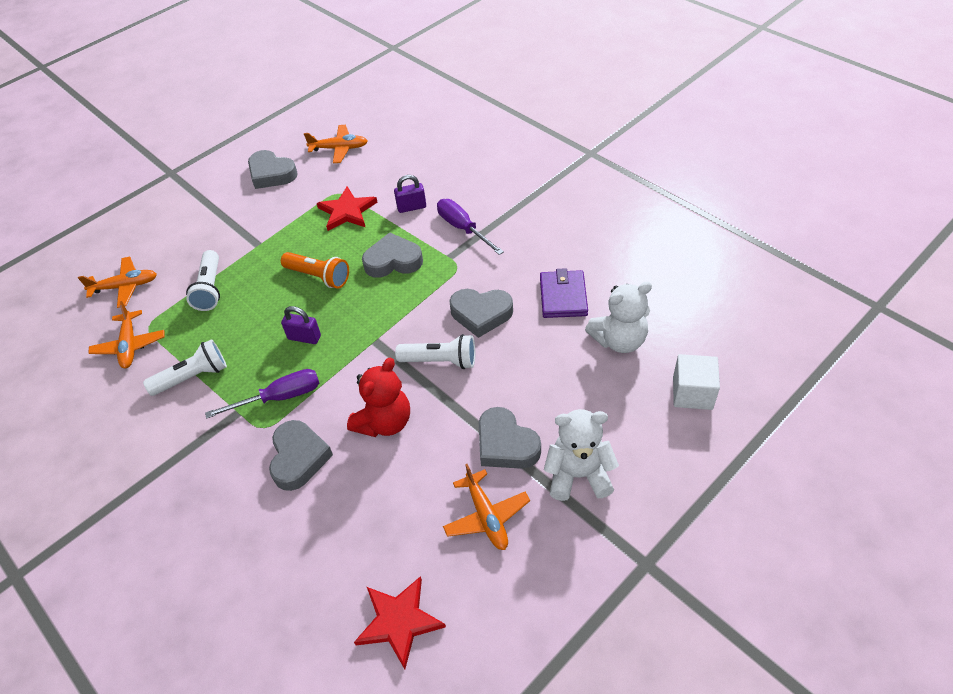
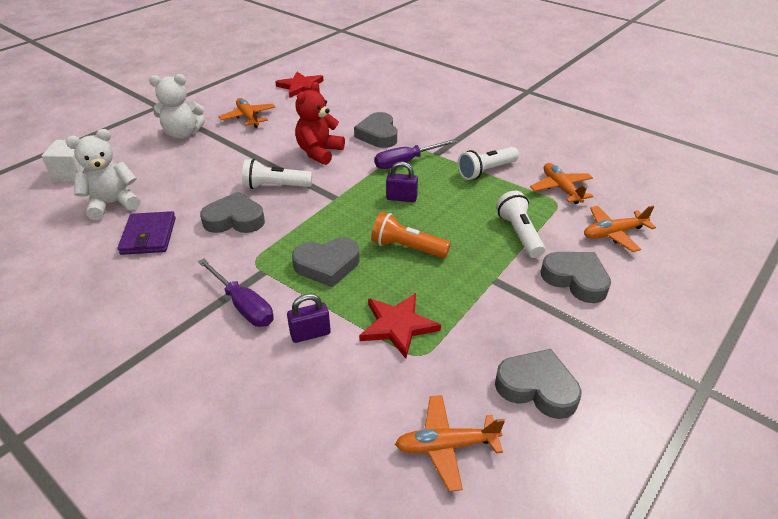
camera: 170 degrees right, 10 degrees down
grey heart [479,407,541,469] -> grey heart moved to [541,252,611,303]

